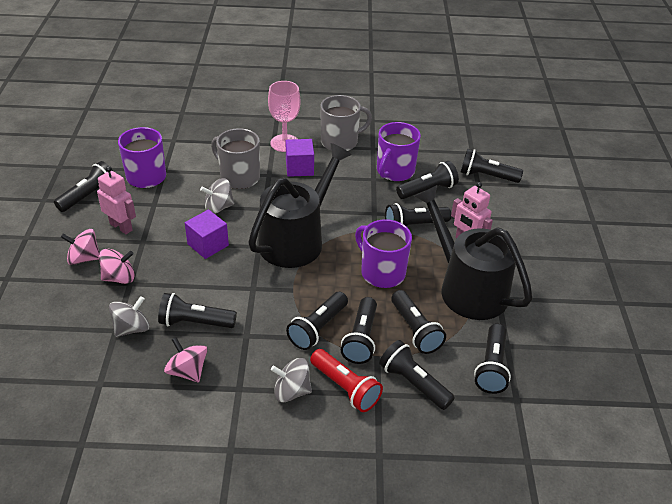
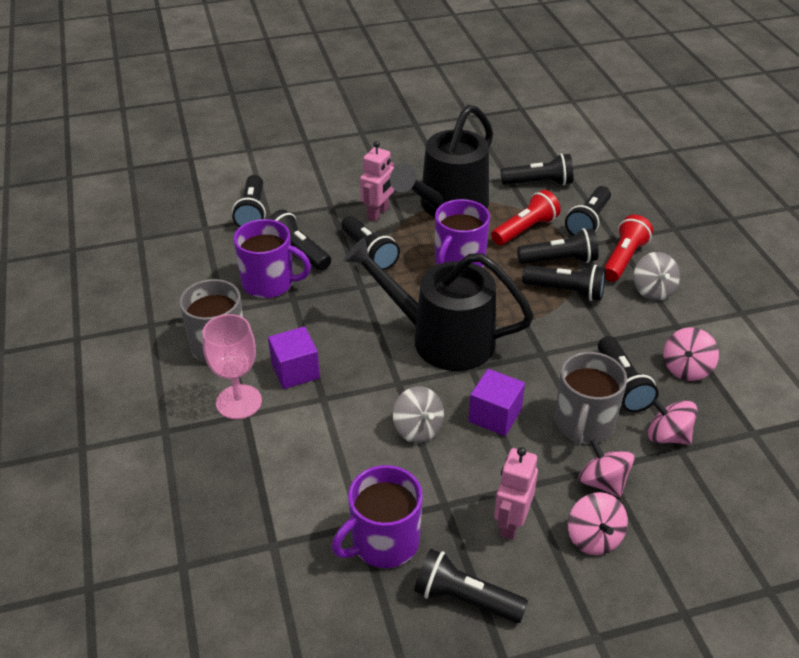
camera: 105 degrees left, 0 degrees up
grey spinning top [109,296,150,337] -> pink spinning top [648,398,697,445]
grey mug [211,128,260,189] -> grey mug moved to [555,352,627,446]
black flashlight [391,290,446,354] -> red flashlight [491,190,561,245]

